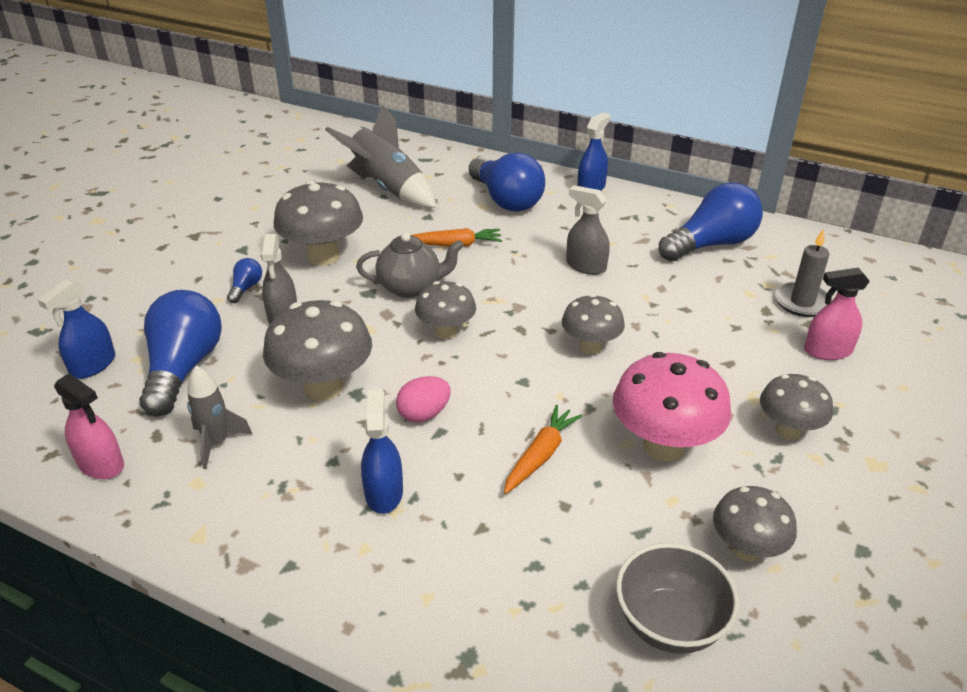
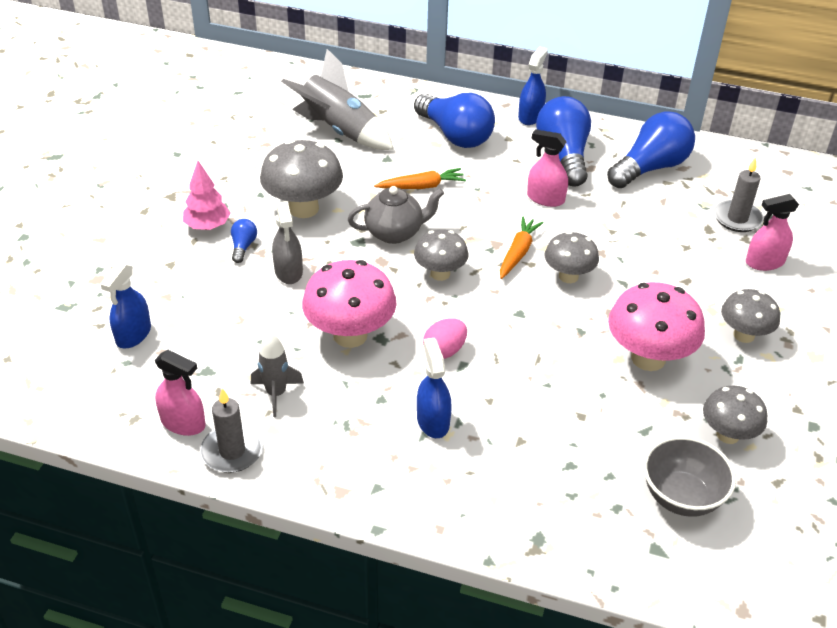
camera: 10 degrees left, 5 degrees up
blue light bulb [139,290,222,416] -> blue light bulb moved to [536,96,591,187]
grey mushroom [263,300,372,401] -> pink mushroom [302,260,397,348]
orange carrot [504,405,583,494] -> orange carrot moved to [500,216,544,279]
grey spray bottle [566,185,610,275] -> pink spray bottle [527,129,568,207]
none -> pink tree [183,161,231,230]
none -> grey candle [200,388,263,473]

